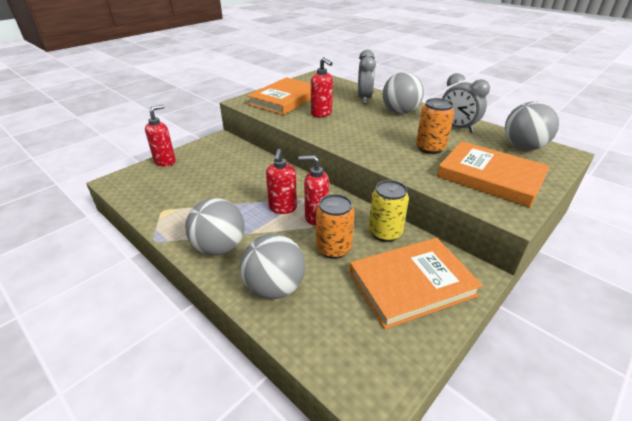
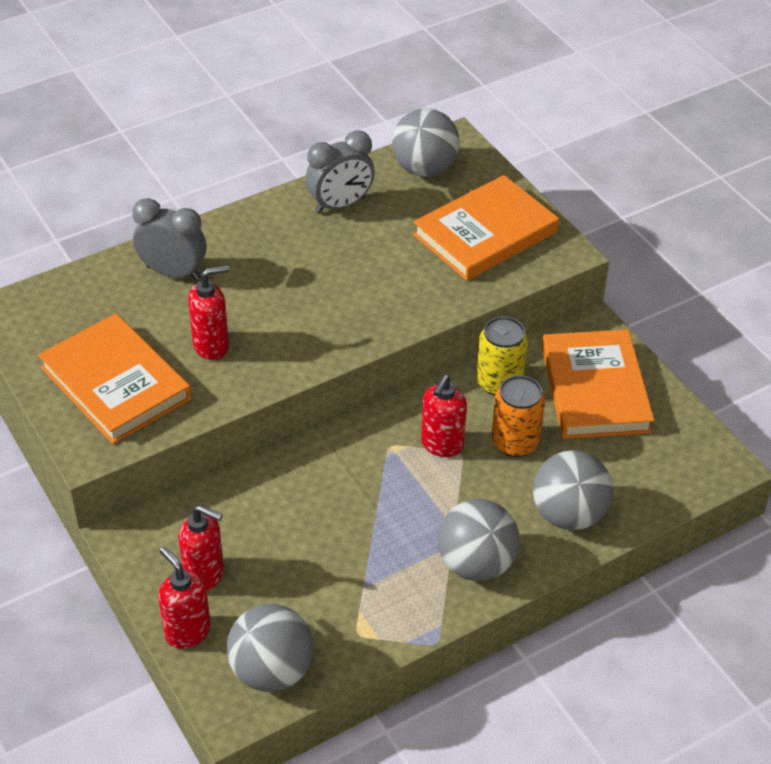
camera: 75 degrees left, 10 degrees up
red soap dispenser [266,149,297,214] -> red soap dispenser moved to [178,505,224,591]
grey ball [383,72,424,114] -> grey ball moved to [227,604,314,692]
orange can [416,98,454,154] -> none

